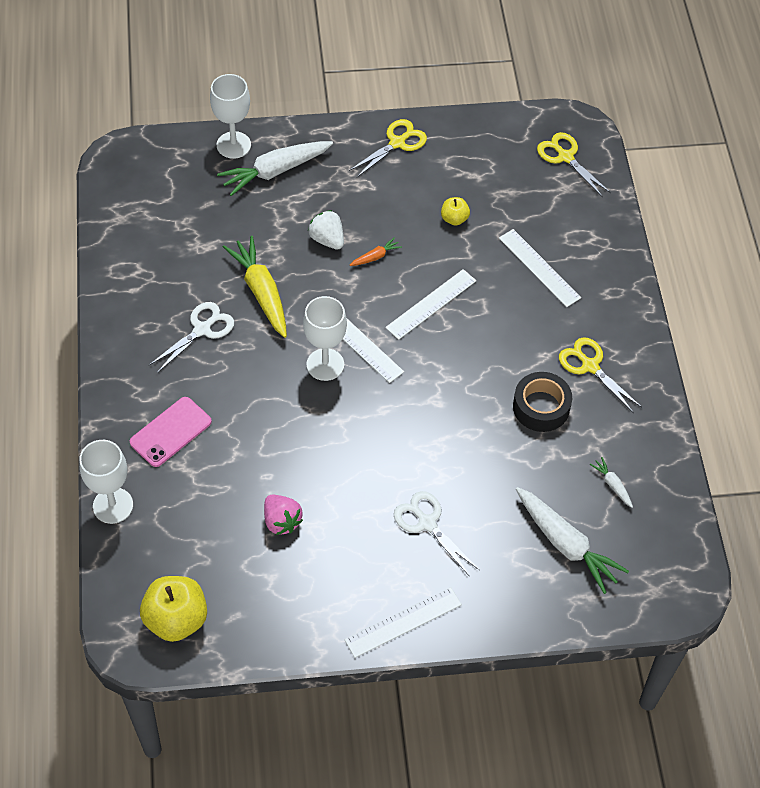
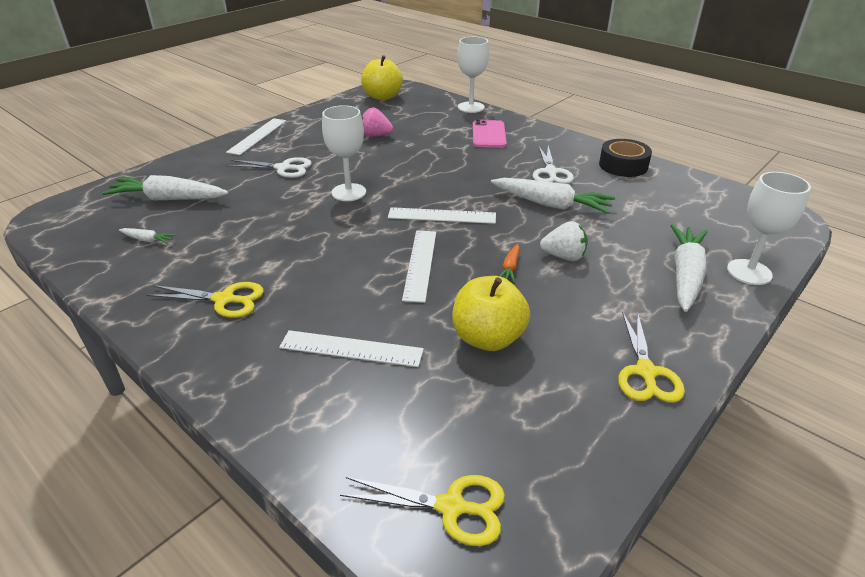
camera: 140 degrees right, 20 degrees down
yellow carrot [223,236,287,338] -> white carrot [491,178,615,214]
white goblet [303,296,347,381] -> white goblet moved to [322,105,366,201]
yellow apple [441,197,470,226] -> yellow apple [452,276,530,351], size x1.93
black tape [513,372,572,432] -> black tape moved to [599,139,652,177]

